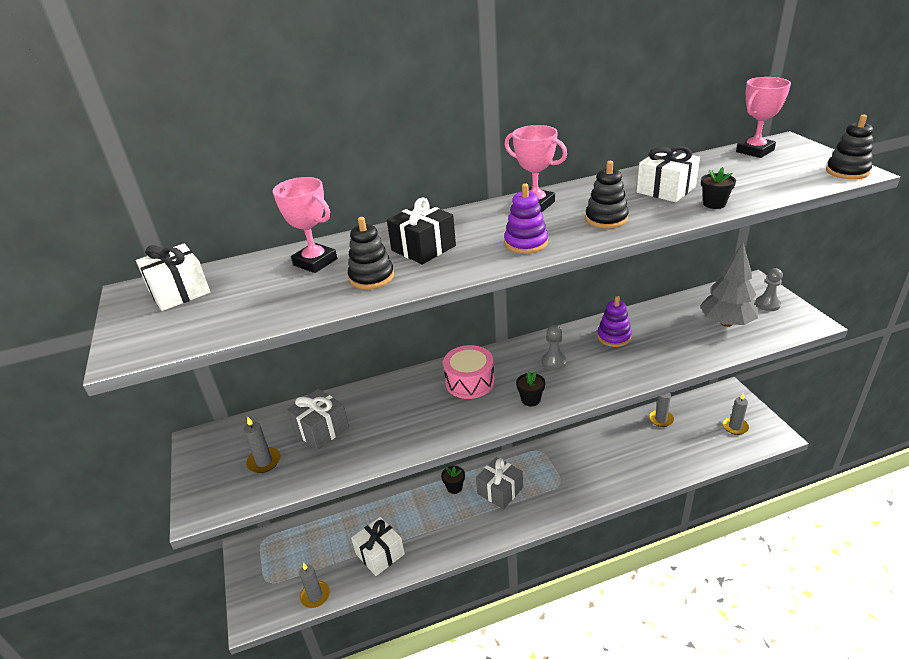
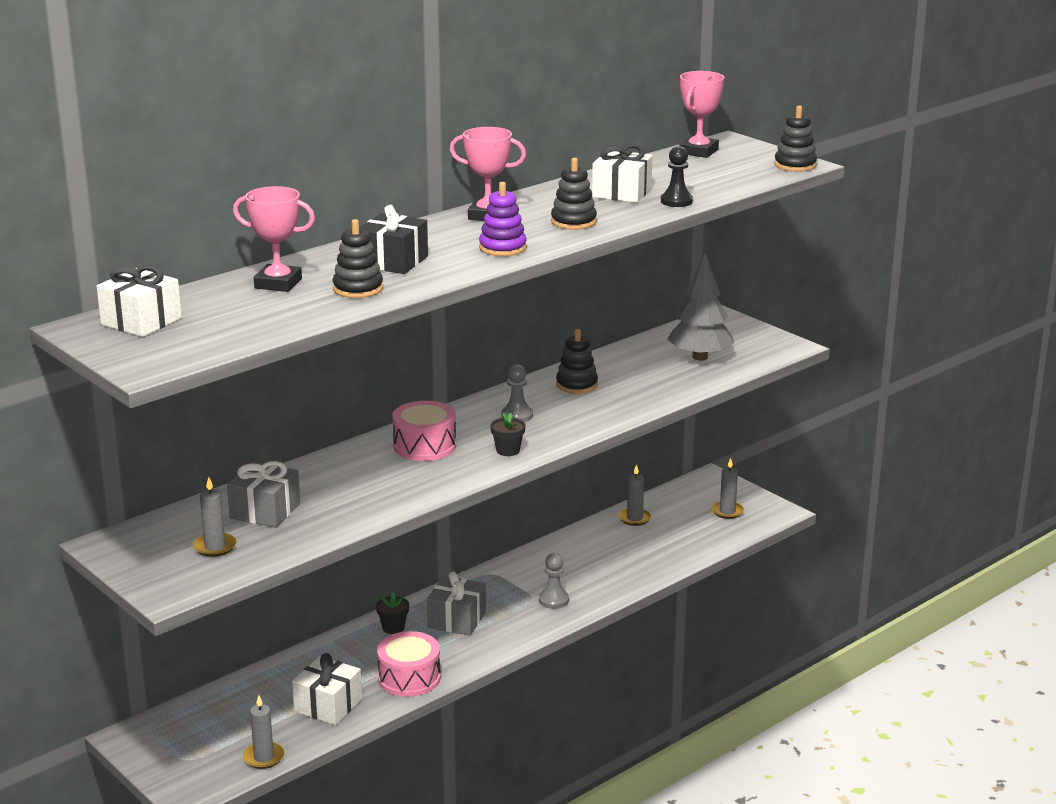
camera: 25 degrees left, 10 degrees down
purple stacking toy [597,296,632,347] -> black stacking toy [556,329,598,394]
black flower pot [701,167,736,209] -> black pawn [661,146,693,207]
grey pawn [755,268,783,311] -> grey pawn moved to [539,553,569,609]
none -> pink drum [377,631,441,697]

